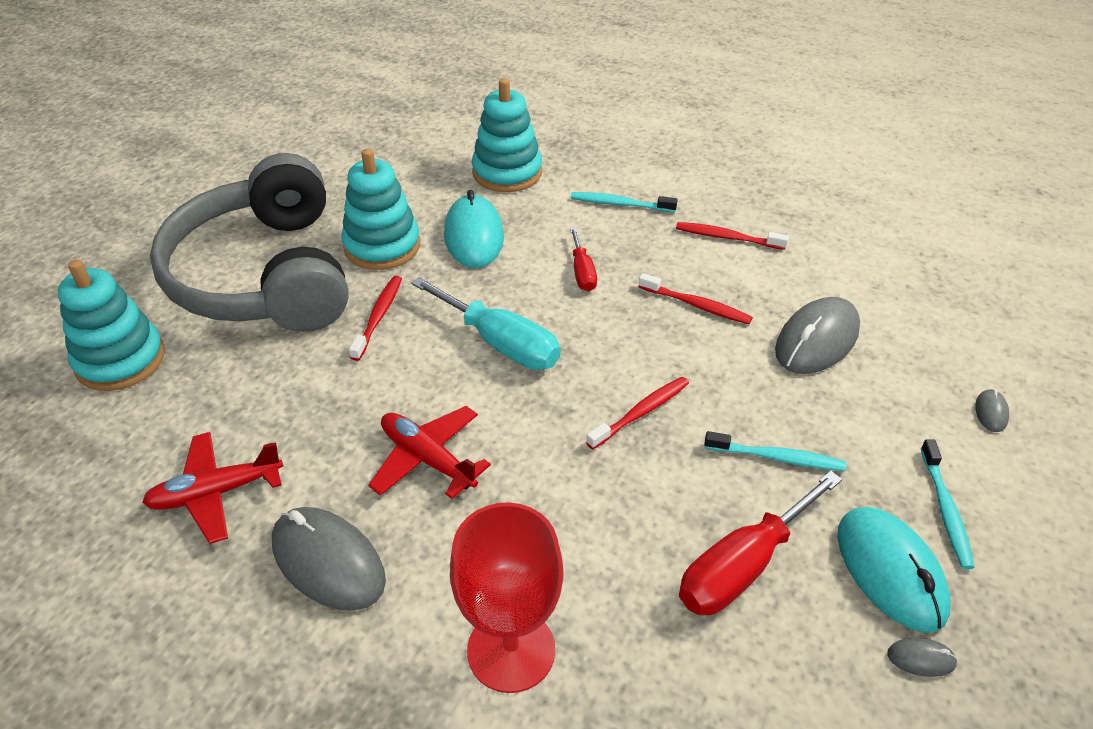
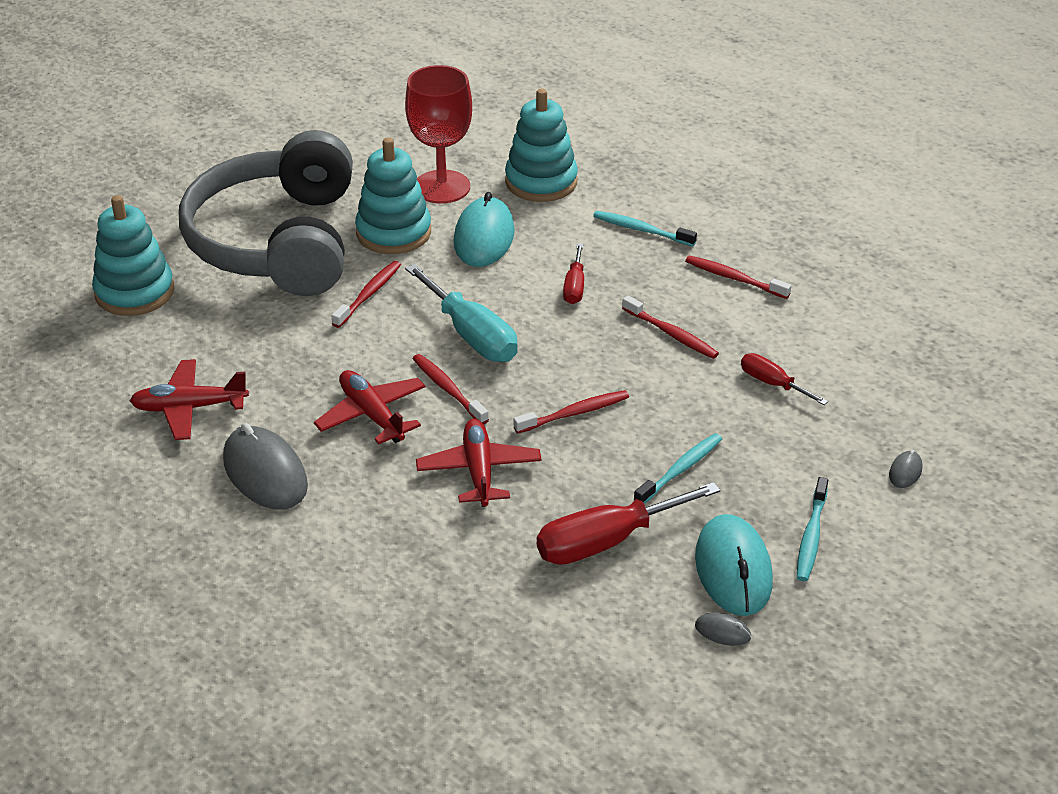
camera: 15 degrees right, 5 degrees down
red goblet [450,502,563,693] -> red goblet moved to [405,65,472,203]
turquoise toothbrush [704,431,846,471] -> turquoise toothbrush turned 75 degrees counterclockwise [634,433,722,504]
grey mouse [775,297,860,374] -> red screwdriver [741,353,828,405]
none -> red toothbrush [412,354,489,425]
none -> red plane [416,419,542,507]

